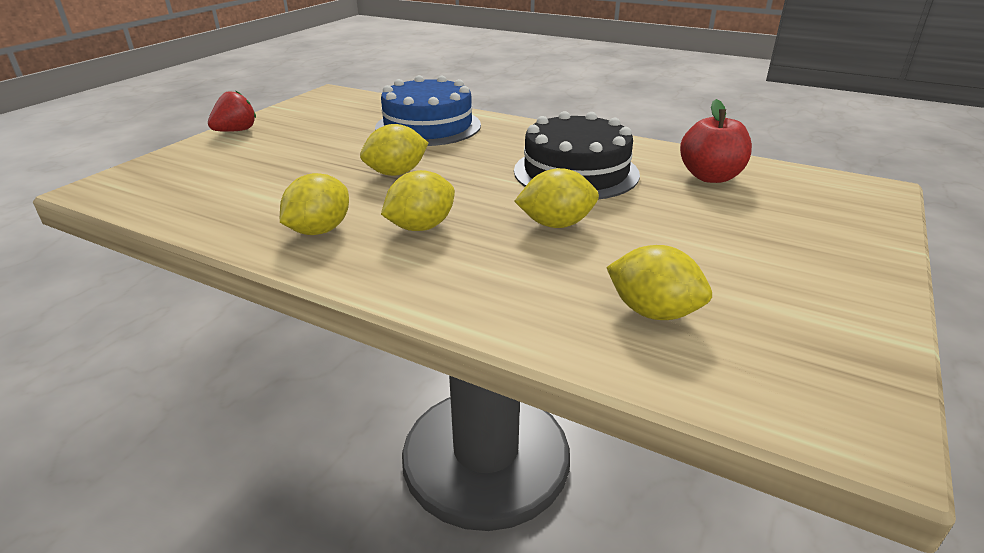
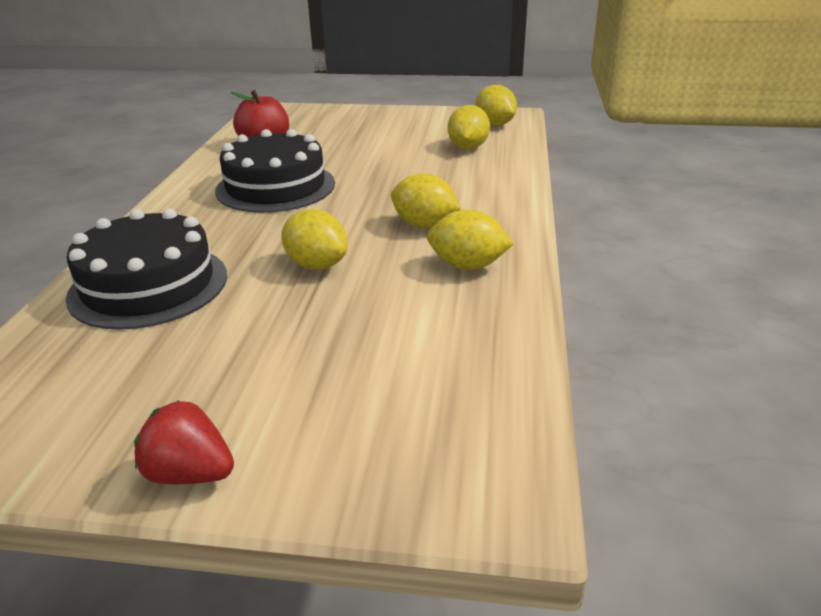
camera: 110 degrees left, 0 degrees up
blue cake [375,75,481,146] -> black cake [66,209,227,330]
yellow lemon [514,168,599,228] -> yellow lemon moved to [475,85,517,126]

